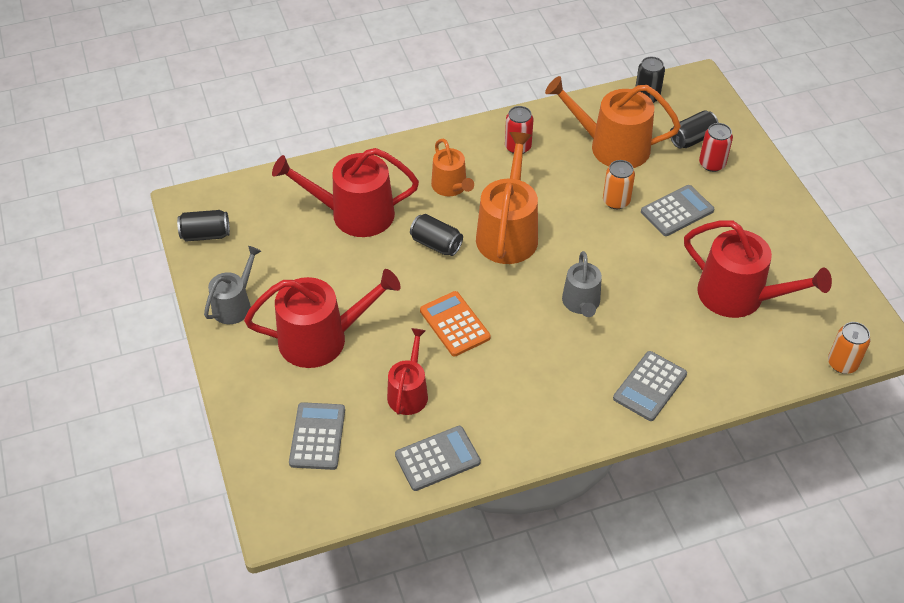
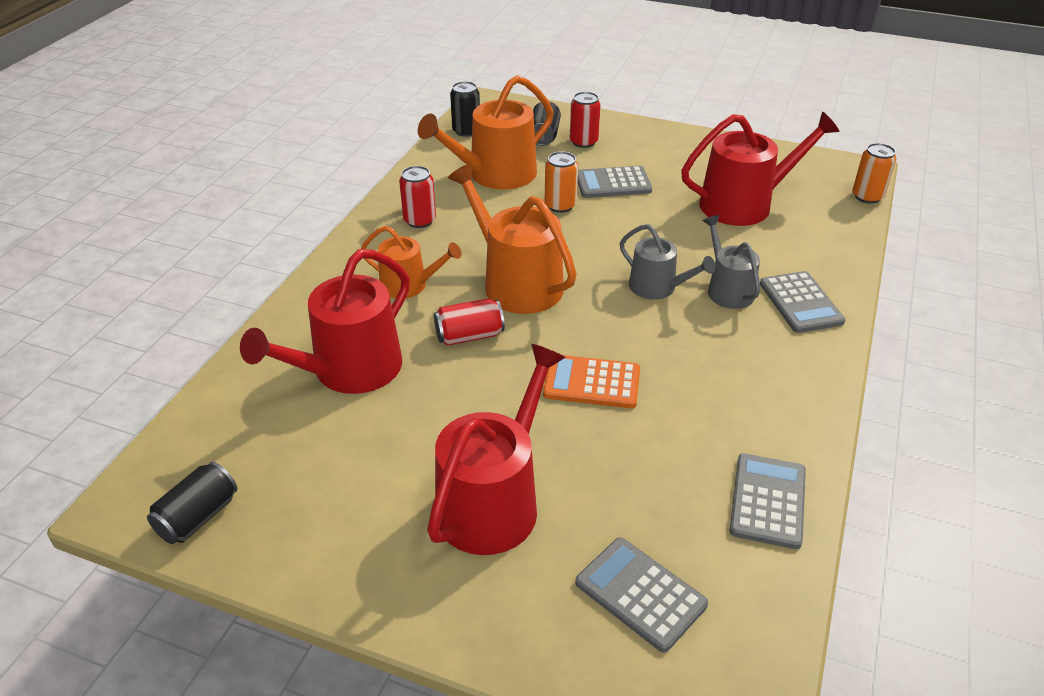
camera: 50 degrees left, 10 degrees down
grey watering can [204,246,261,324] -> grey watering can moved to [703,215,760,309]
red watering can [387,328,428,415] -> none
black can [410,214,463,256] -> red can [434,298,505,346]
grey calculator [641,185,714,236] -> grey calculator turned 105 degrees counterclockwise [578,166,652,198]

